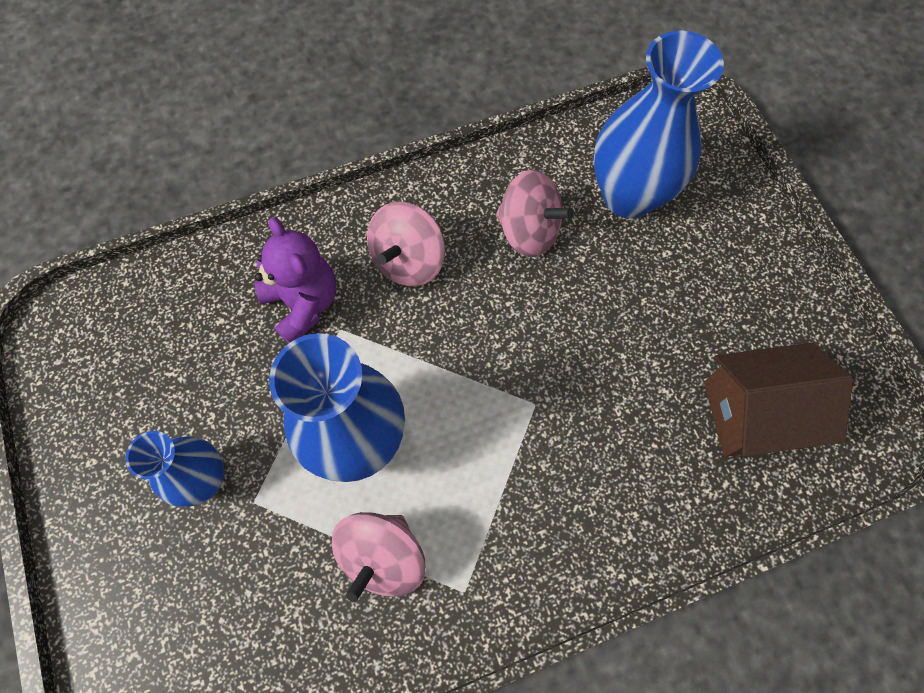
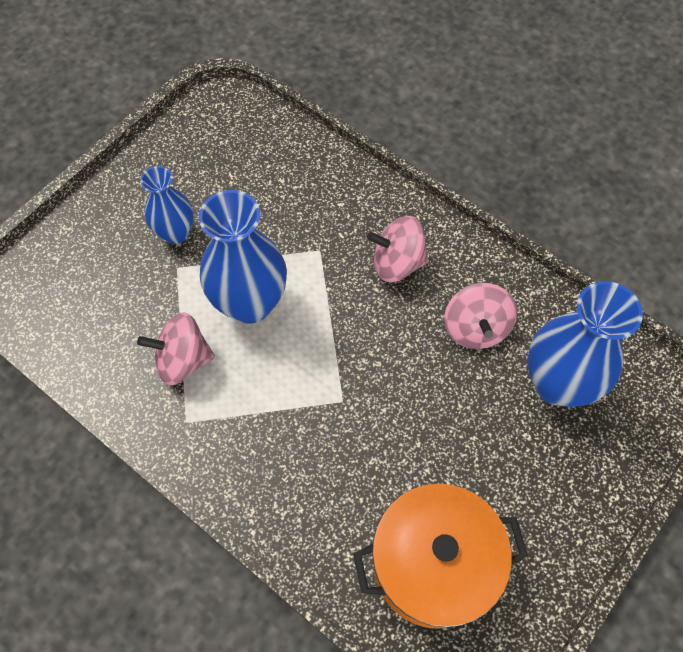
camera: 60 degrees right, 5 degrees down
purple teddy bear [254,217,336,343] -> none
brown house [704,343,853,457] -> orange pot [353,484,528,629]

